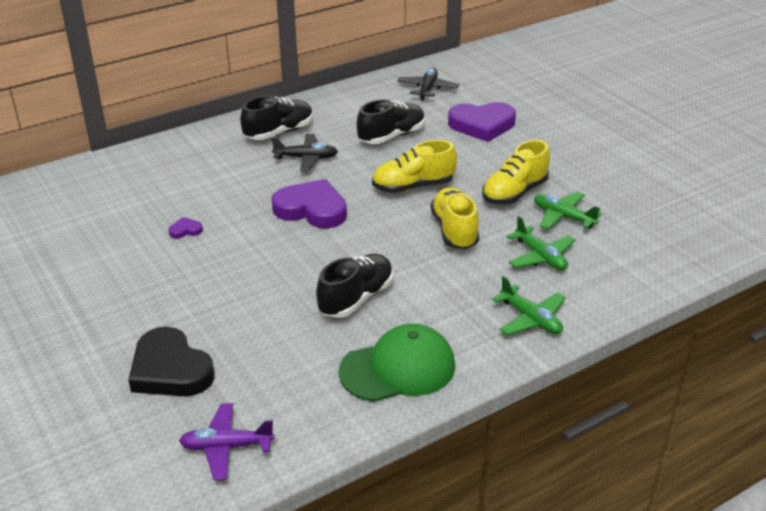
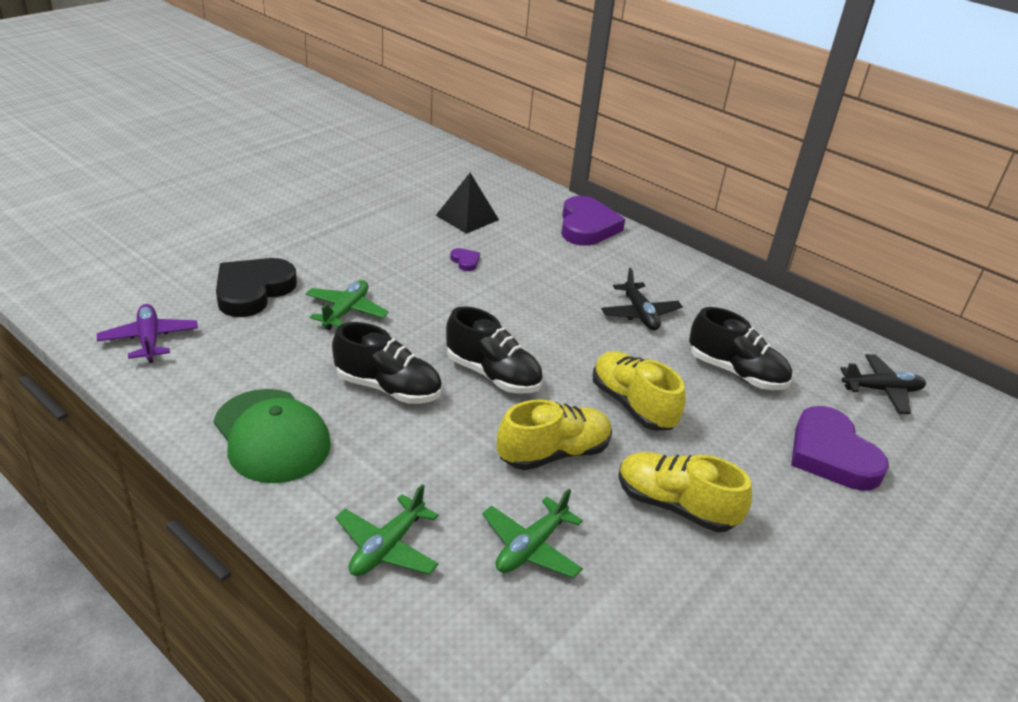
camera: 70 degrees right, 0 degrees up
black shoe [240,96,313,140] -> black shoe moved to [446,306,543,394]
purple heart [272,179,347,229] -> purple heart moved to [561,196,625,246]
green plane [534,192,602,230] -> green plane moved to [306,280,389,330]
none -> black pyramid [436,173,499,234]

